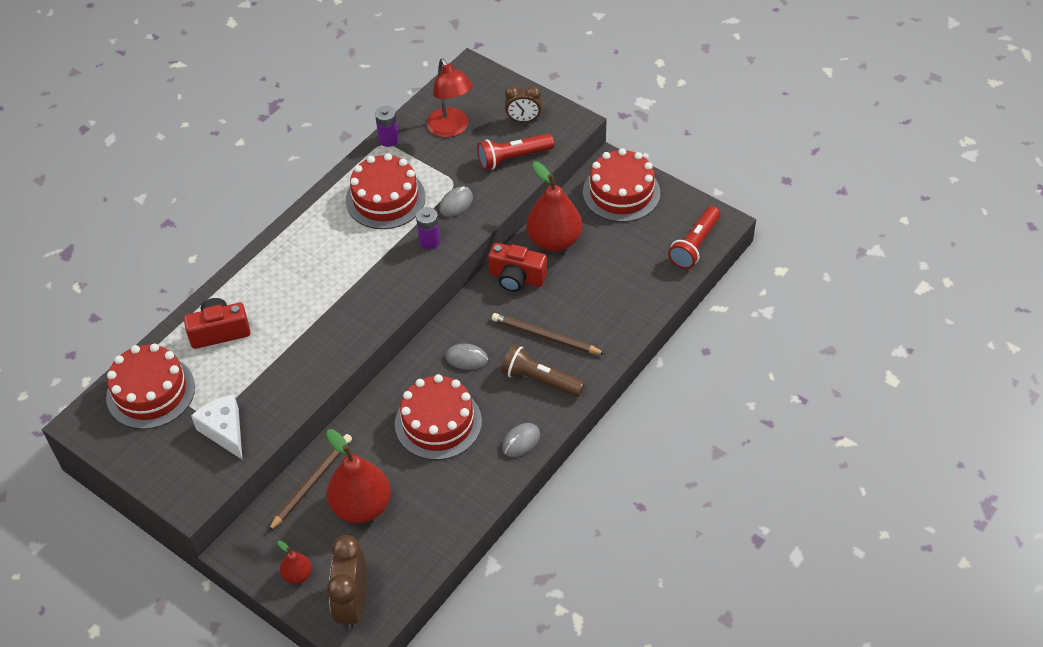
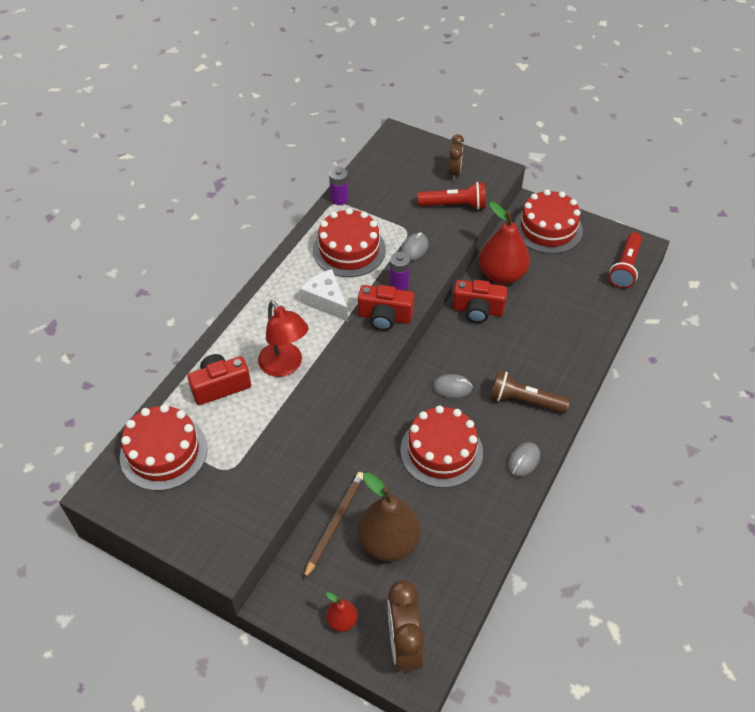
camera: 10 degrees left, 0 degrees up
white cheese [191,394,242,459] -> white cheese moved to [300,269,348,322]
red pear [326,429,391,523] -> brown pear [358,473,421,561]
red lamp [427,58,473,137] -> red lamp moved to [258,300,308,377]
red flashlight [477,133,554,170] -> red flashlight turned 150 degrees counterclockwise [418,182,486,210]
brown pencil [492,313,605,354] -> none
brown clock [505,86,542,122] -> brown clock turned 75 degrees counterclockwise [448,135,464,181]
none -> red camera [358,285,414,331]

